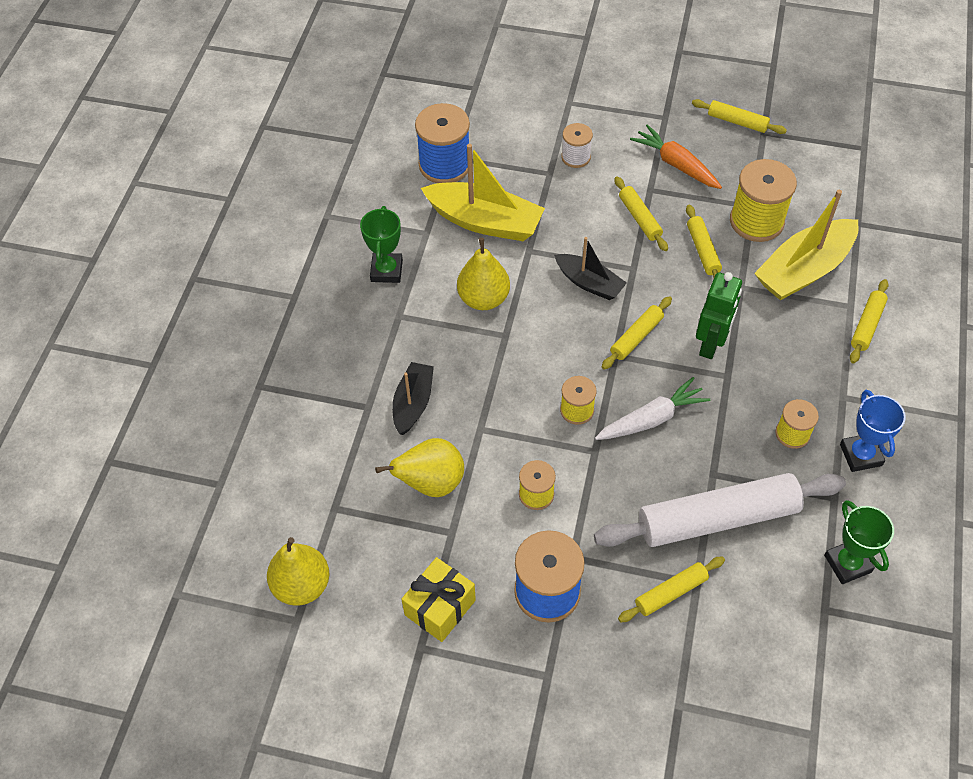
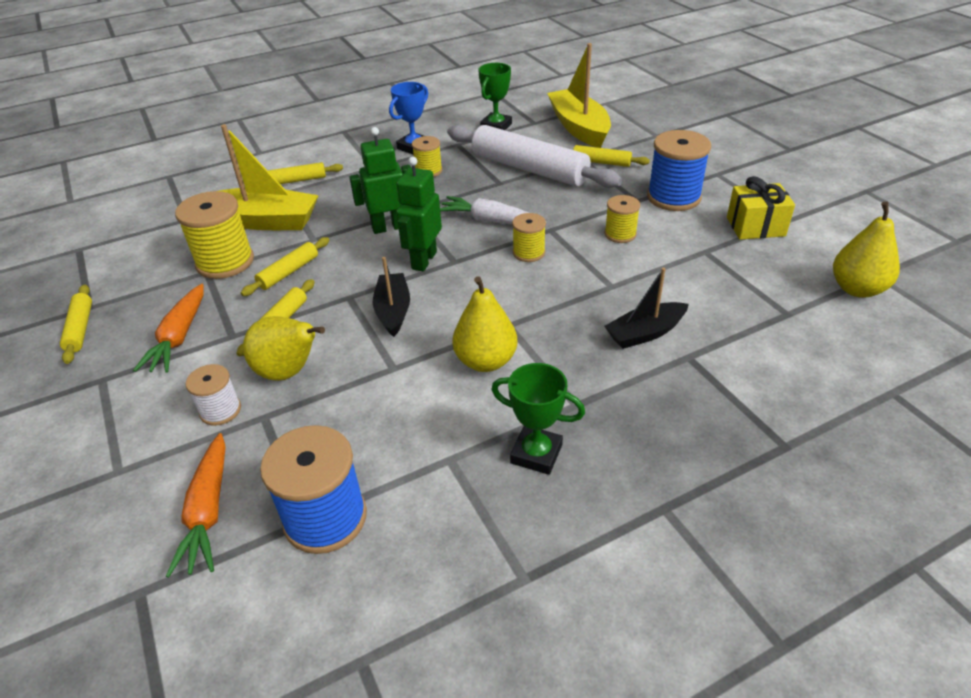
camera: 130 degrees left, 15 degrees down
green trophy [360,206,403,283] -> green trophy turned 60 degrees clockwise [491,363,585,475]
yellow pear [375,438,464,497] -> yellow pear moved to [243,316,325,381]
yellow boat [421,144,545,241] -> yellow boat moved to [547,43,611,148]
yellow rolling pin [602,296,672,370] -> green robot [396,157,442,271]
none -> orange carrot [166,433,226,578]

